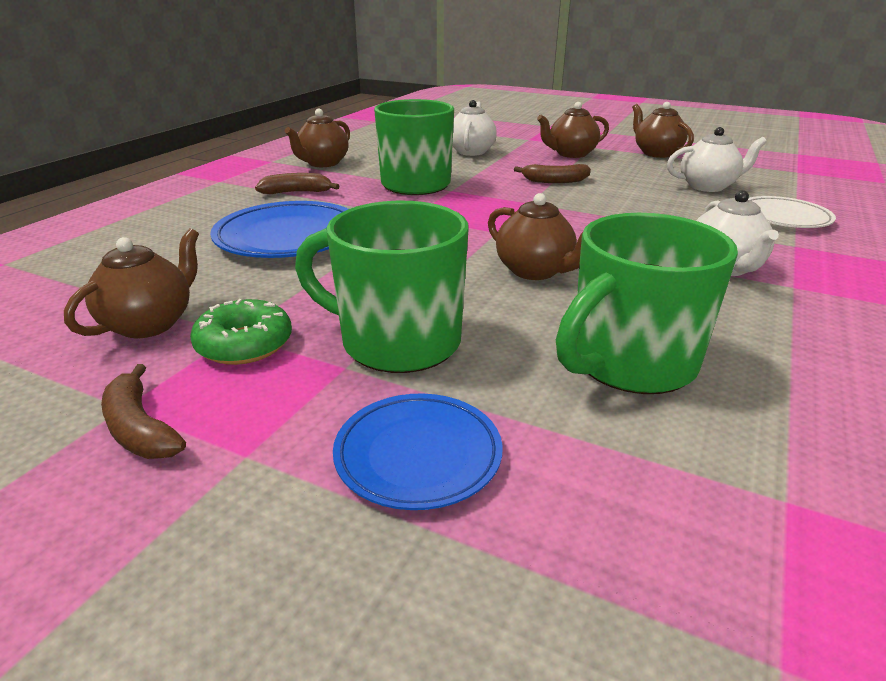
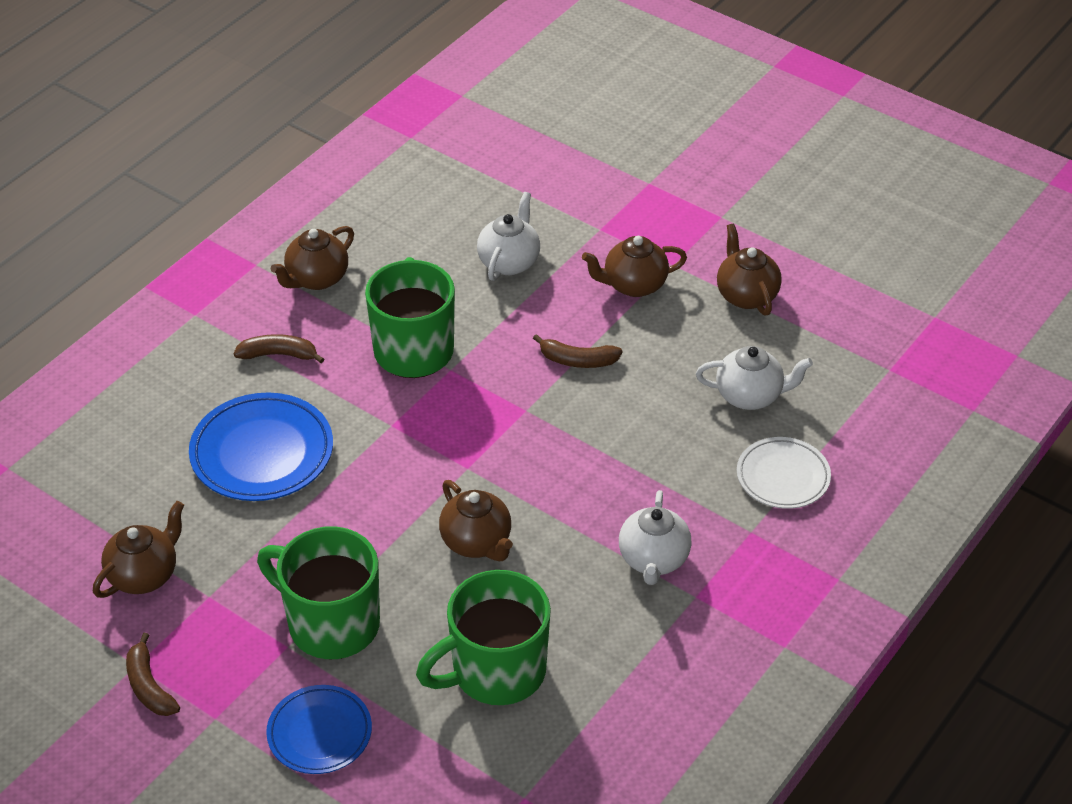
camera: 10 degrees right, 15 degrees up
green donut [190,299,292,365] -> none

